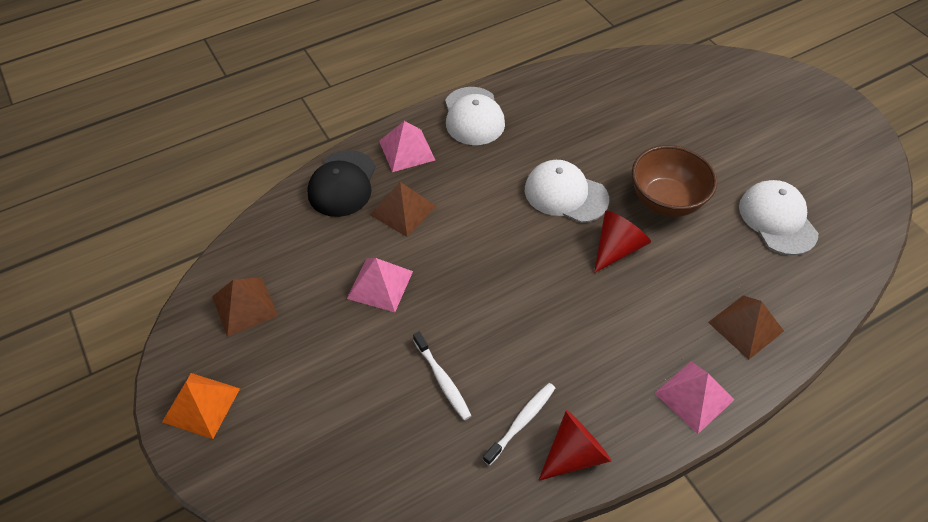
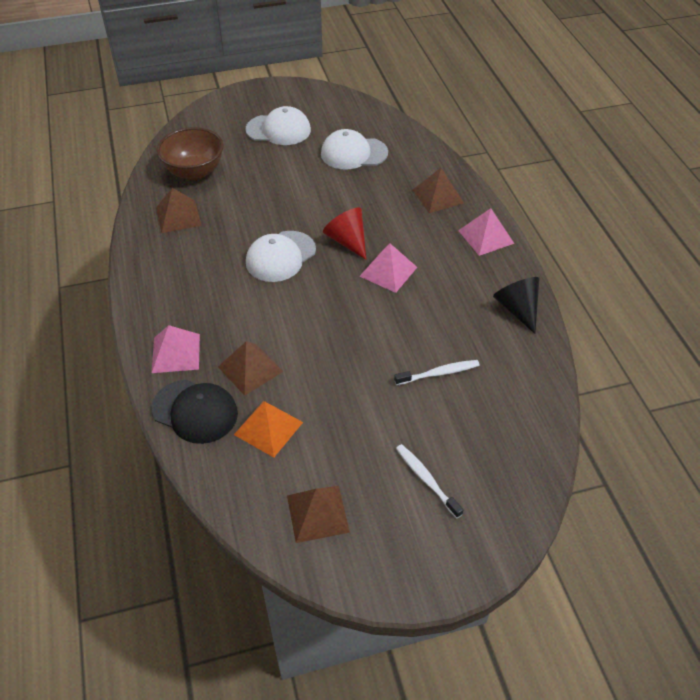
camera: 75 degrees left, 5 degrees down
orange pyramid [162,373,240,439] -> orange pyramid moved to [234,401,303,458]
pink pyramid [347,258,413,312] -> pink pyramid moved to [359,243,417,293]
white cap [445,87,505,145] -> white cap moved to [246,106,311,145]
white toothbrush [483,383,555,466] -> white toothbrush moved to [396,444,463,519]
red cone [538,410,612,481] -> black cone [493,277,539,334]
brown bowl [632,145,717,217] -> brown bowl moved to [157,127,224,180]
none -> brown pyramid [156,188,202,233]

